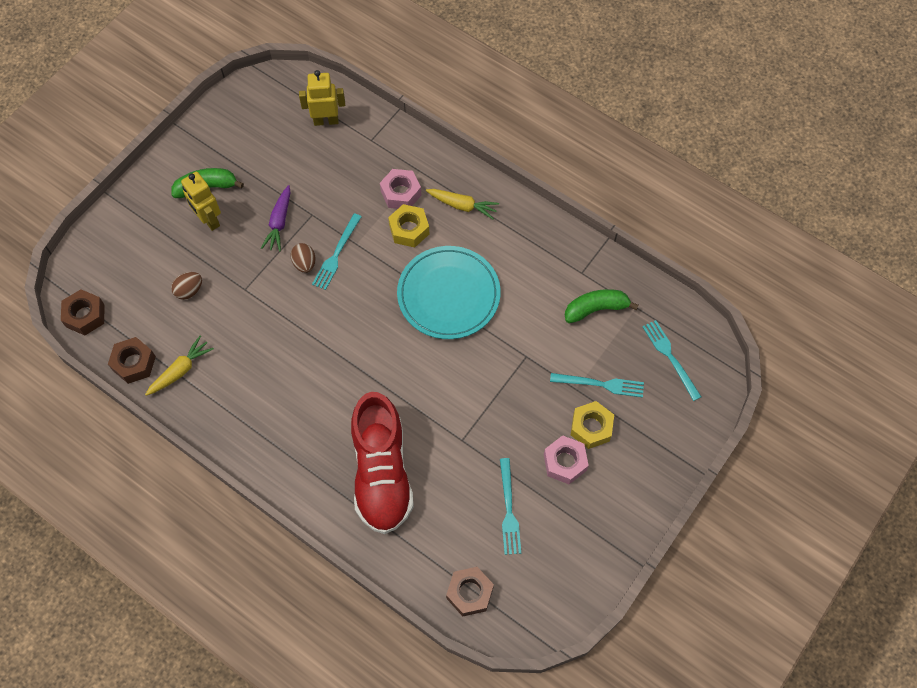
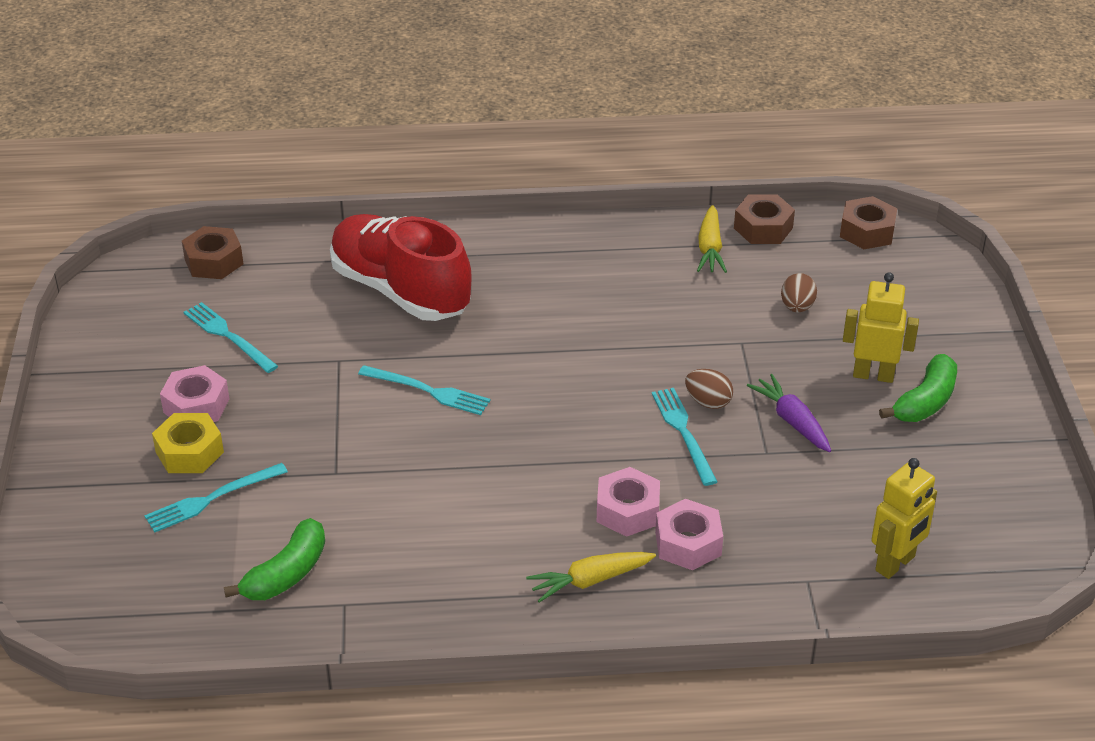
camera: 140 degrees right, 25 degrees down
yellow nut [388,204,429,248] -> pink nut [597,467,660,537]
turquoise plate [397,246,501,339] -> none
turquoise fork [642,320,701,401] -> turquoise fork moved to [358,365,490,415]

